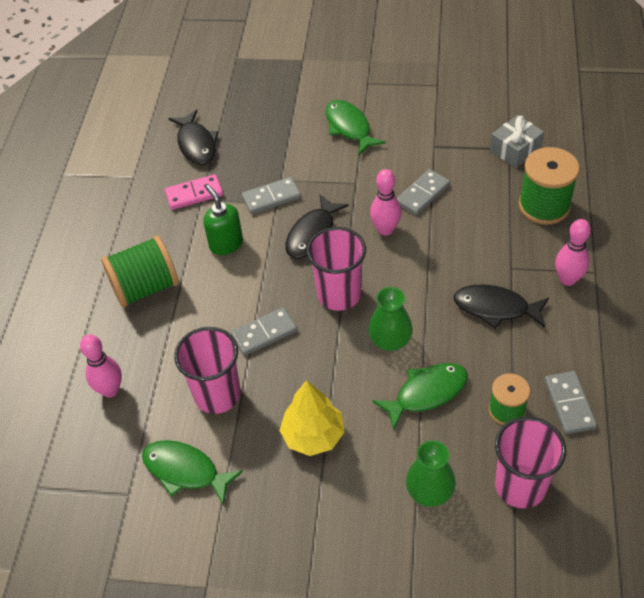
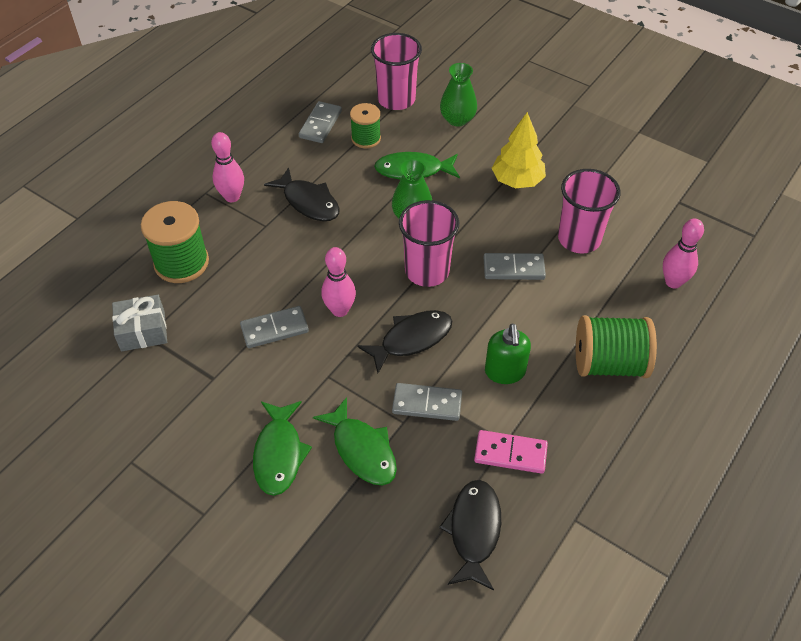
camera: 155 degrees left, 0 degrees up
green fish [142,440,243,506] -> green fish moved to [313,397,397,485]

